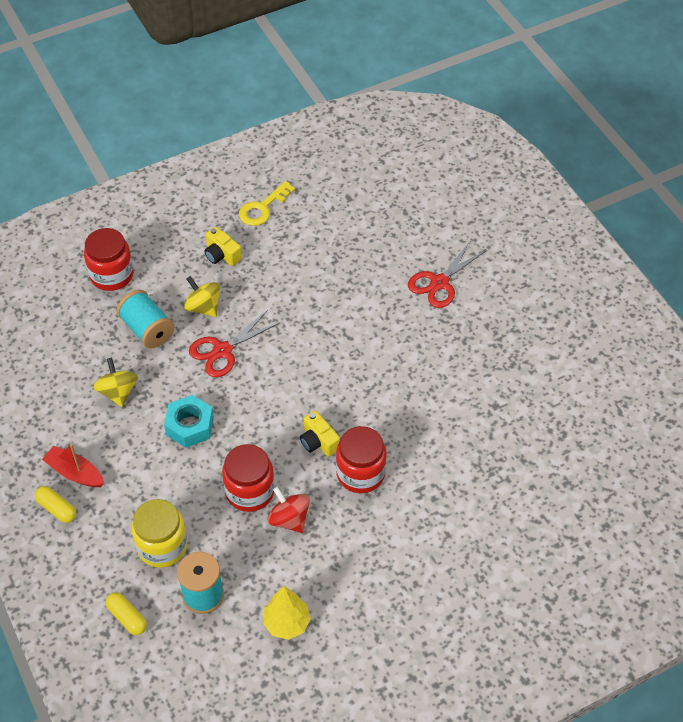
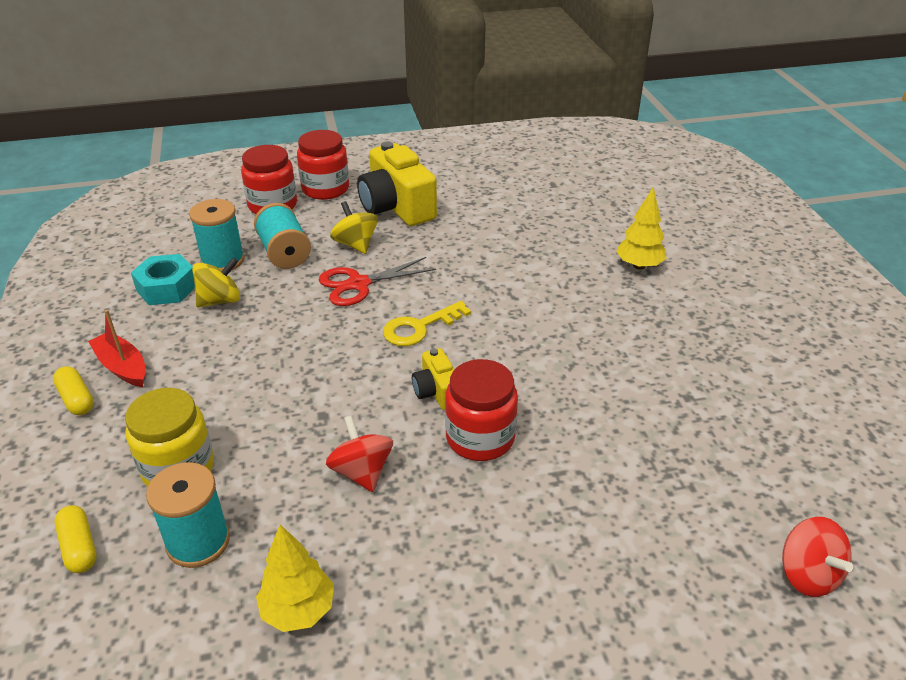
camera: 15 degrees right, 15 degrees down
yellow spinning top [93,358,138,407] -> yellow spinning top turned 60 degrees clockwise [192,258,240,308]
turquoise nut [164,395,214,448] -> turquoise nut moved to [131,254,195,305]
yellow camera [204,227,242,266] -> yellow camera [357,141,437,226], size x1.97
red jar [222,444,275,512] -> red jar moved to [297,130,349,200]
yellow key [239,181,295,226] -> yellow key moved to [383,301,471,346]
red scissors [408,240,487,308] -> yellow tree [616,187,667,270]
none -> turquoise spool [189,199,245,270]
none -> red spinning top [782,517,853,597]

